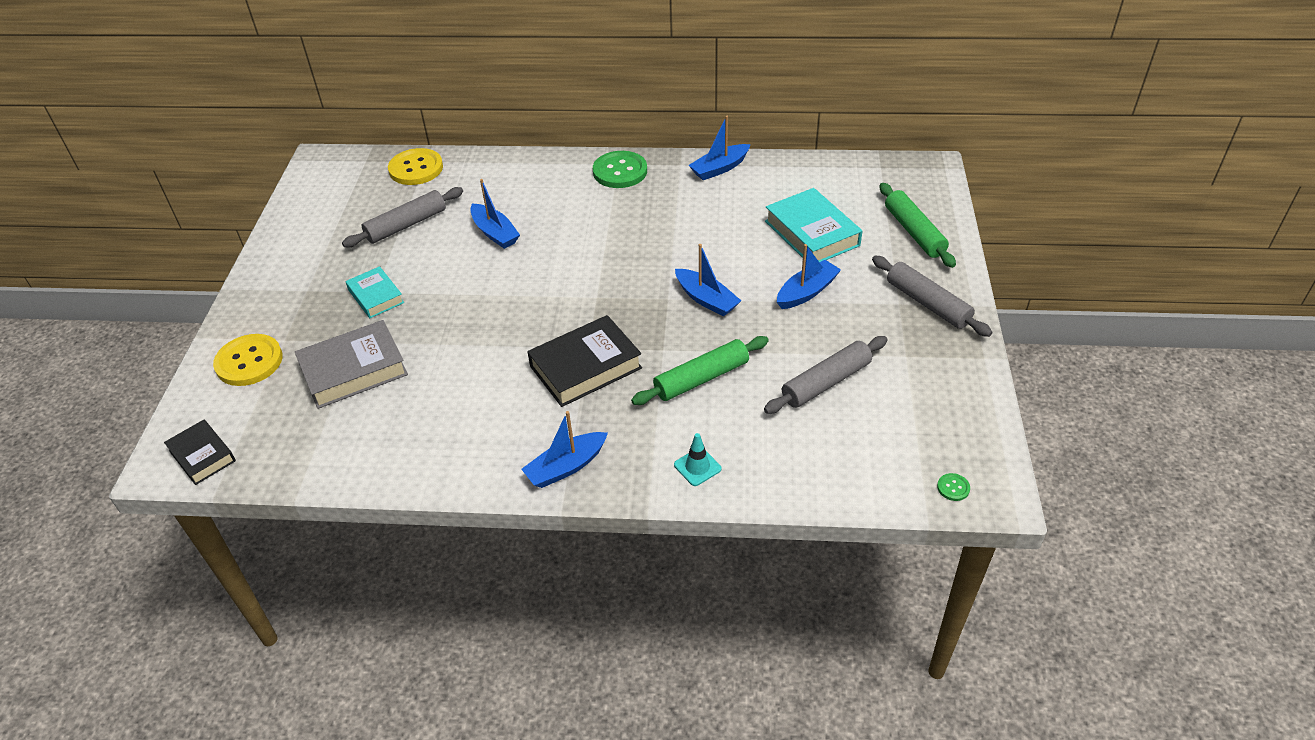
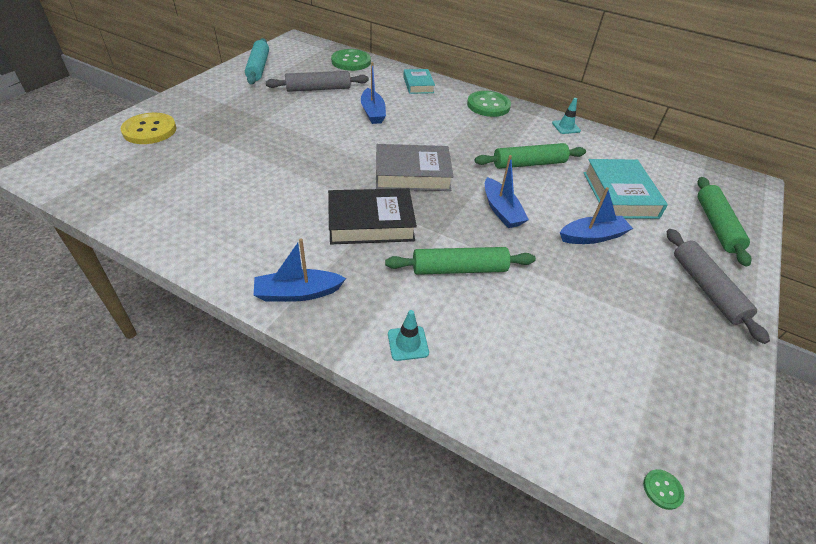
camera: 20 degrees right, 0 degrees up
black book [164,420,236,485] -> none
grey book [295,320,408,409] -> grey book moved to [376,144,453,191]
turquoise book [346,266,404,318] -> turquoise book moved to [403,69,435,94]
yellow button [388,148,443,185] -> green button [331,49,371,71]
blue boat [689,116,751,180] -> turquoise traffic cone [552,98,581,134]
grey rolling pin [764,336,887,414] -> none
none -> turquoise rolling pin [245,38,269,84]
none -> green rolling pin [475,143,586,169]

